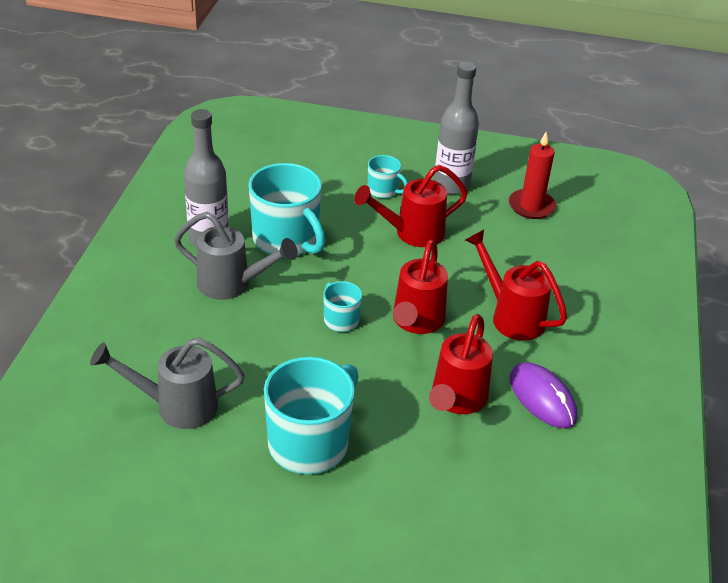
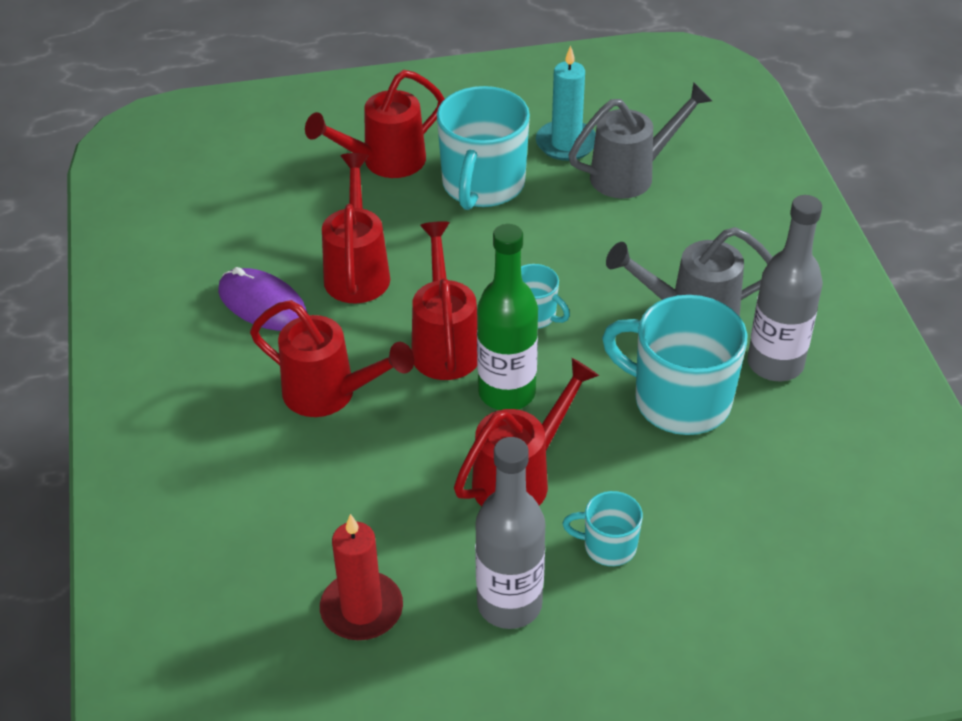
camera: 160 degrees right, 5 degrees up
none -> red watering can [305,70,445,178]
none -> green bottle [477,224,538,410]
none -> turquoise candle [536,46,596,161]

